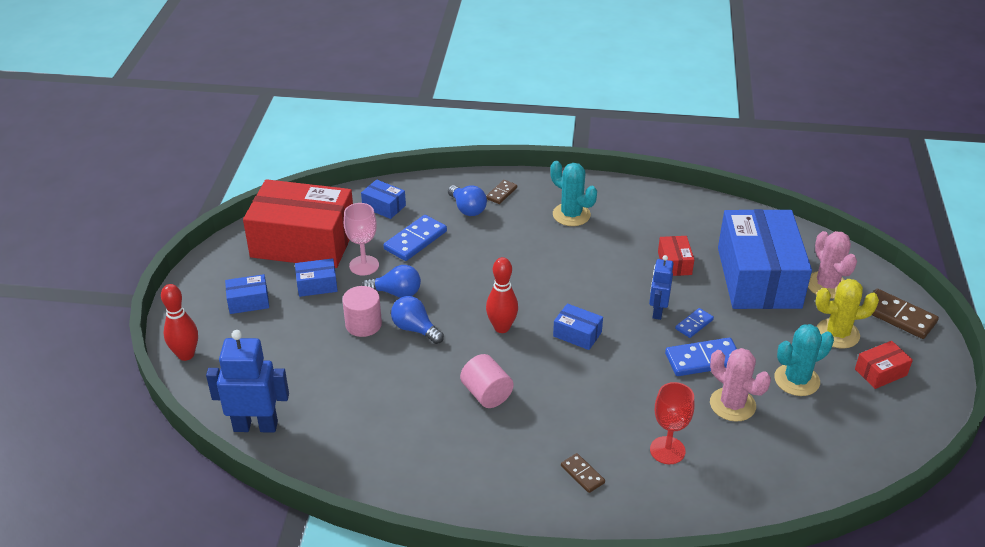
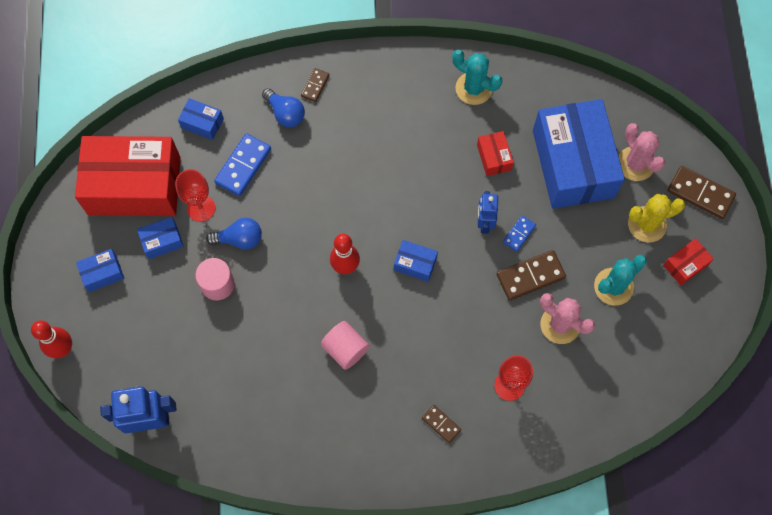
camera: 10 degrees left, 30 degrees up
pink goblet [344,203,379,276] -> red goblet [175,169,215,222]
blue light bulb [391,296,444,344] -> none
turquoise cactus [550,161,597,226] -> turquoise cactus moved to [452,49,502,105]
blue domino [665,338,737,376] -> brown domino [497,250,566,301]

